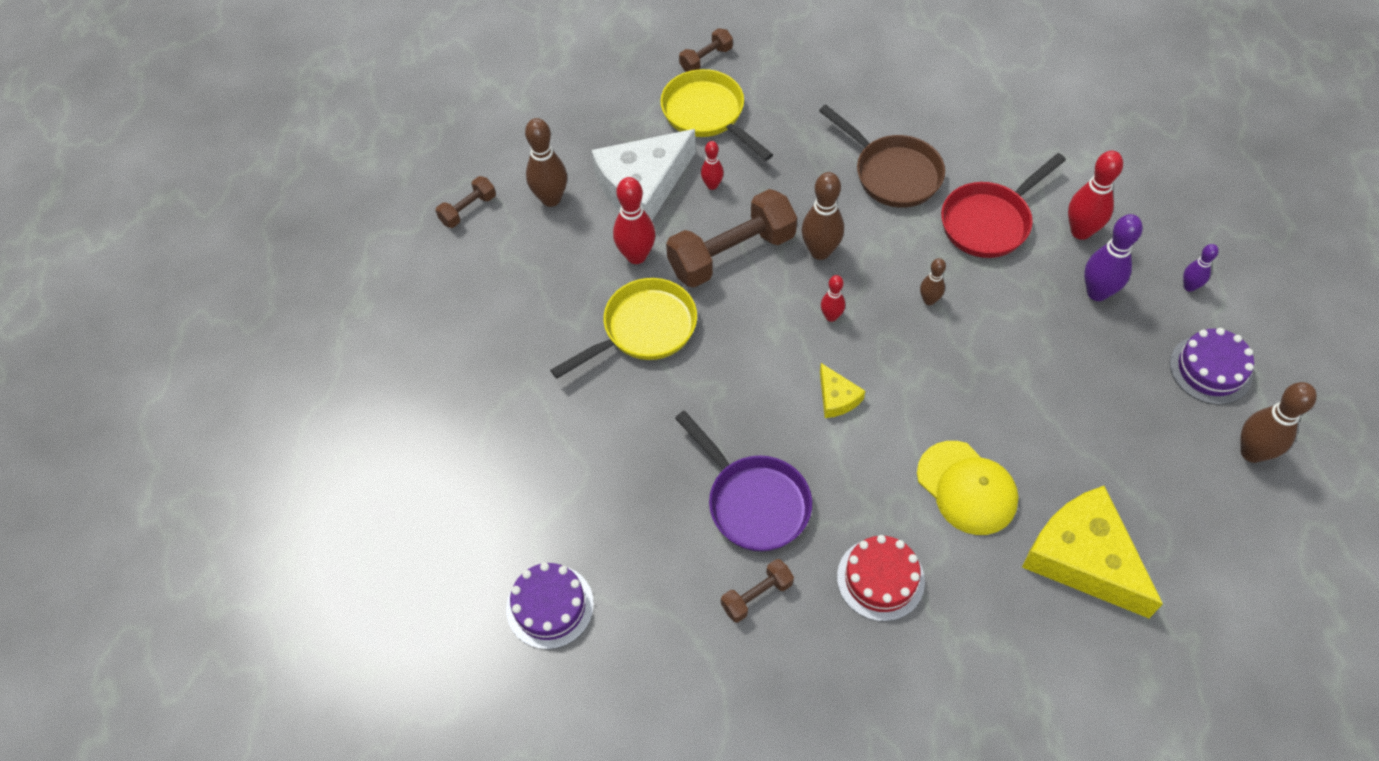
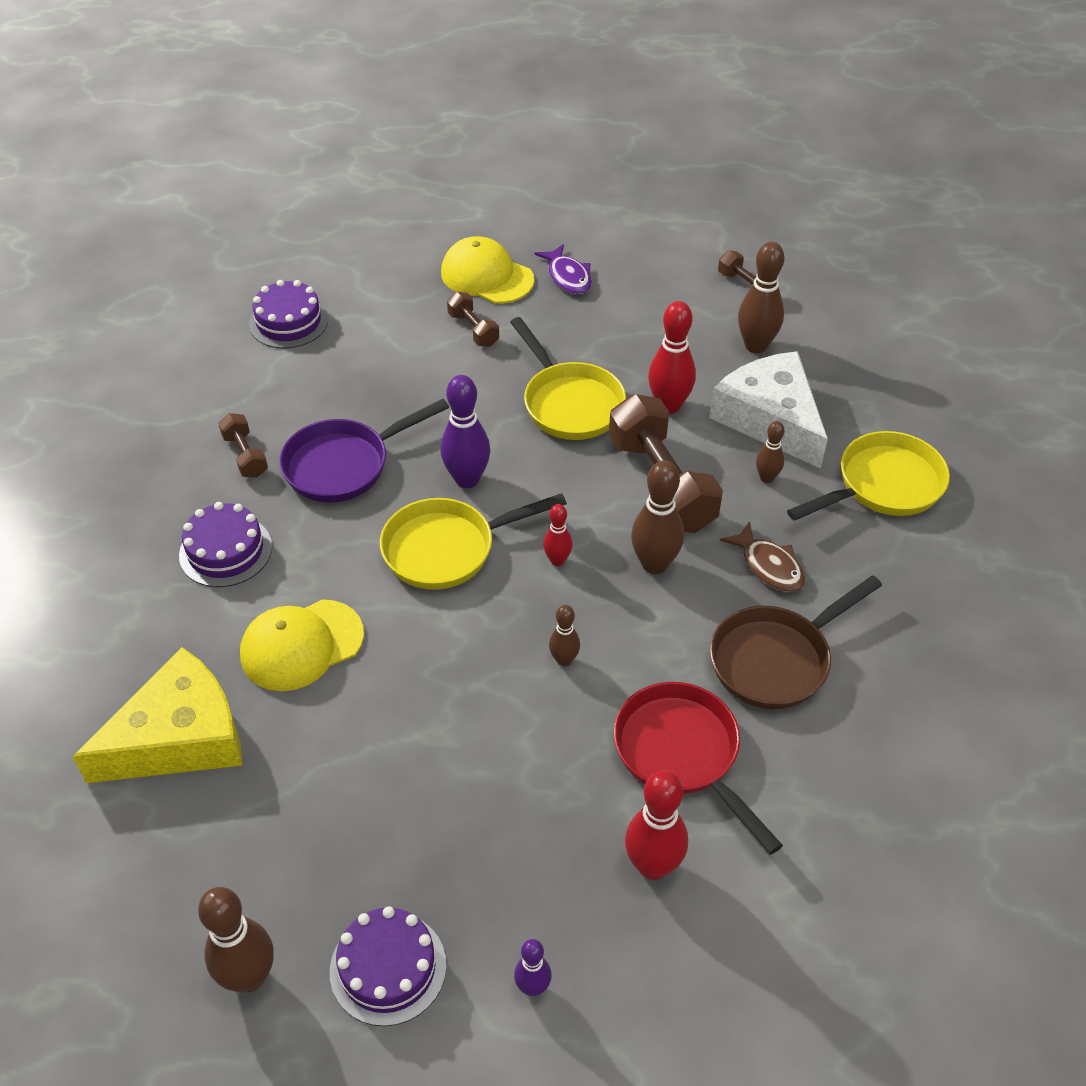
camera: 95 degrees right, 10 degrees down
brown dumbbell [679,28,733,72] -> brown dumbbell moved to [447,292,499,347]
red bowling pin [701,141,724,190] -> brown bowling pin [756,421,785,483]
yellow cheese [820,363,865,418] -> yellow pan [380,493,567,590]
red cake [837,535,925,622] -> purple cake [179,502,272,587]
purple bowling pin [1084,214,1143,301] -> purple bowling pin moved to [440,375,491,488]
none -> yellow cap [441,236,534,304]
none -> purple fish [534,244,592,295]
none -> brown fish [720,522,805,592]

